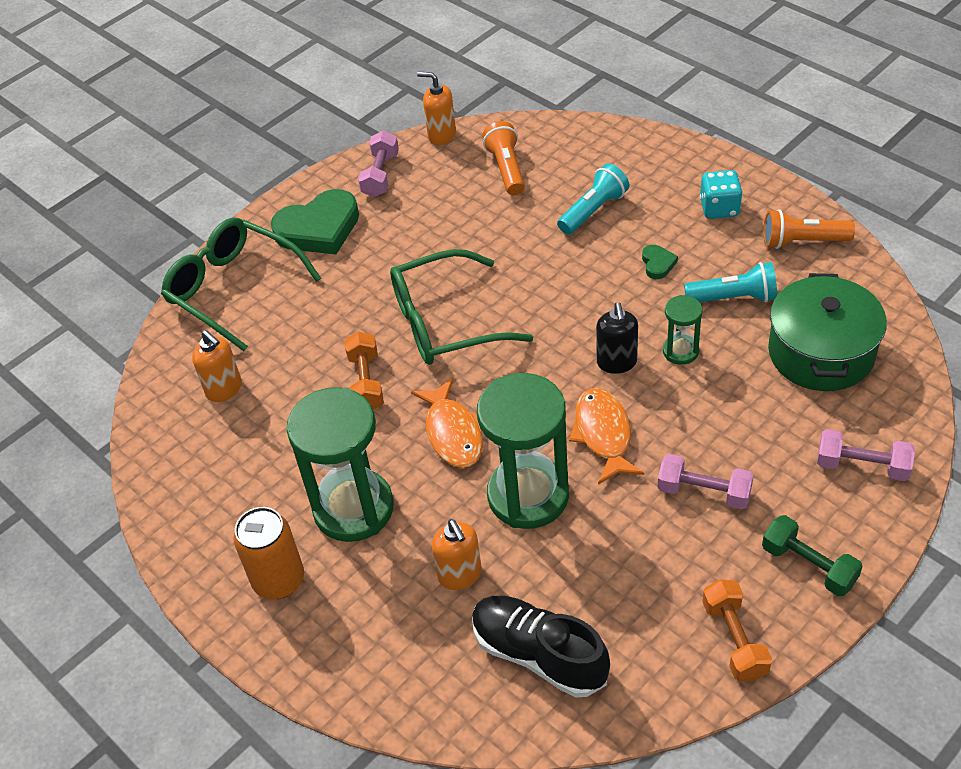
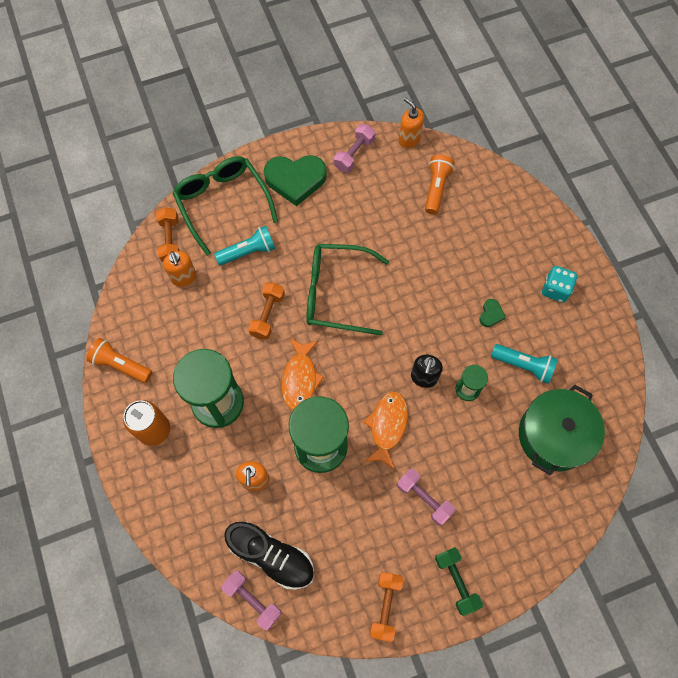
camera: 20 degrees right, 20 degrees up
black shoe [472,596,610,698] -> black shoe turned 150 degrees clockwise [224,522,314,590]
turquoise flashlight [557,164,629,235] -> turquoise flashlight moved to [214,226,276,265]
orange flashlight [763,209,855,249] -> orange flashlight moved to [87,338,152,383]
pink dumbbell [817,429,915,481] -> pink dumbbell moved to [221,571,282,630]
none -> orange dumbbell [156,207,180,262]

